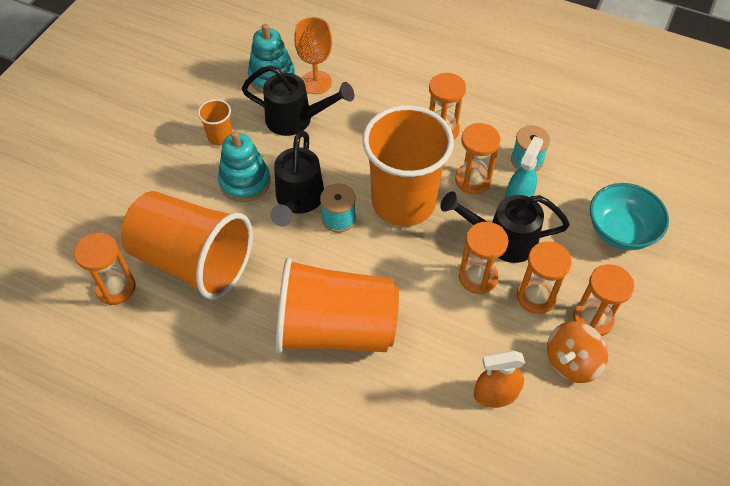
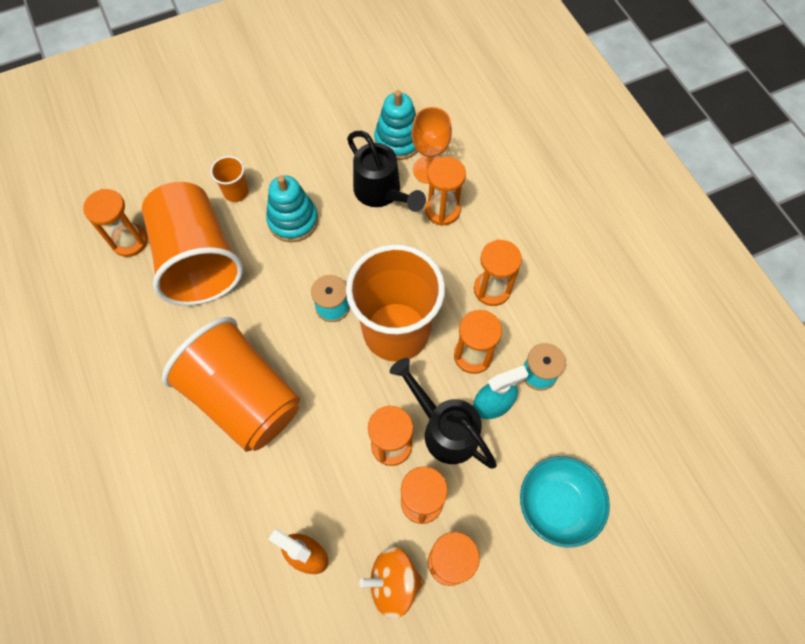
camera: 40 degrees right, 10 degrees up
orange cup [198,99,232,146] -> orange cup moved to [210,156,249,202]
black watering can [270,131,324,226] -> none
none -> orange hourglass [425,157,466,226]

